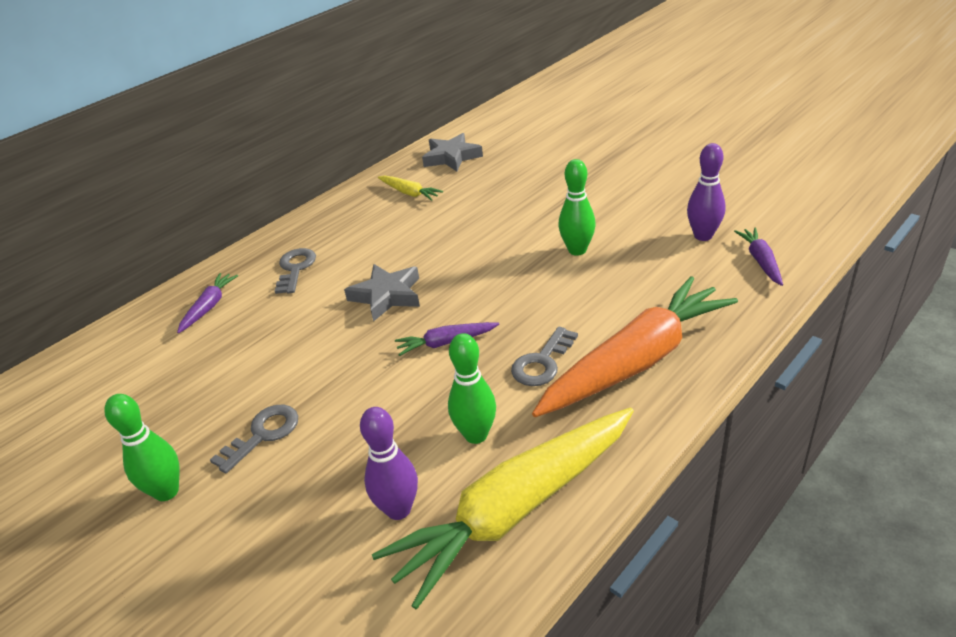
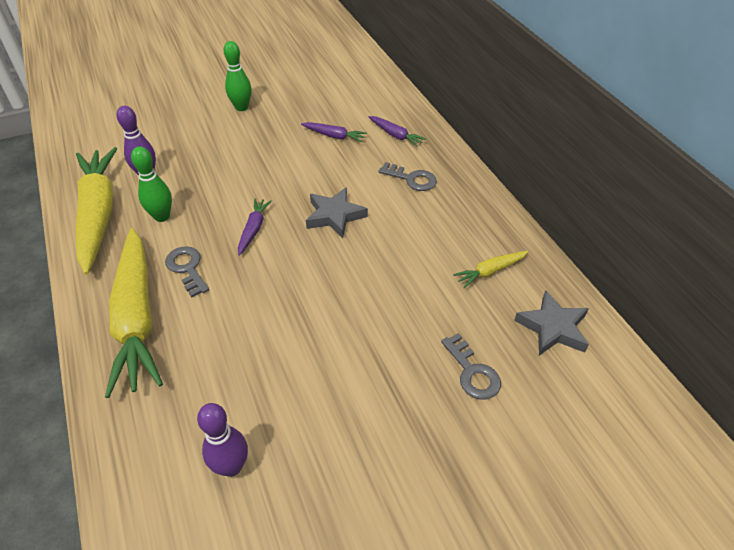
camera: 110 degrees right, 10 degrees up
grey key [210,405,298,474] -> grey key moved to [441,333,501,400]
orange carrot [532,276,738,417] -> yellow carrot [105,228,163,398]
green bowling pin [558,159,596,256] -> none
purple carrot [734,228,783,286] -> purple carrot moved to [301,122,367,143]

